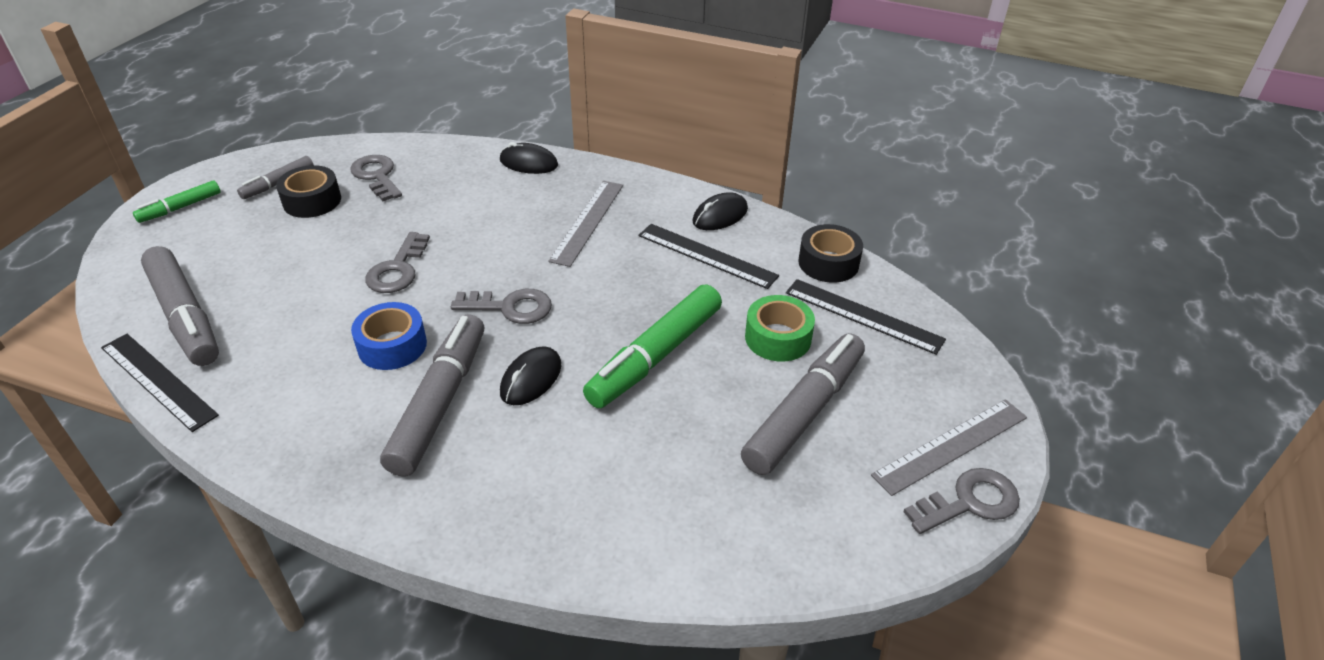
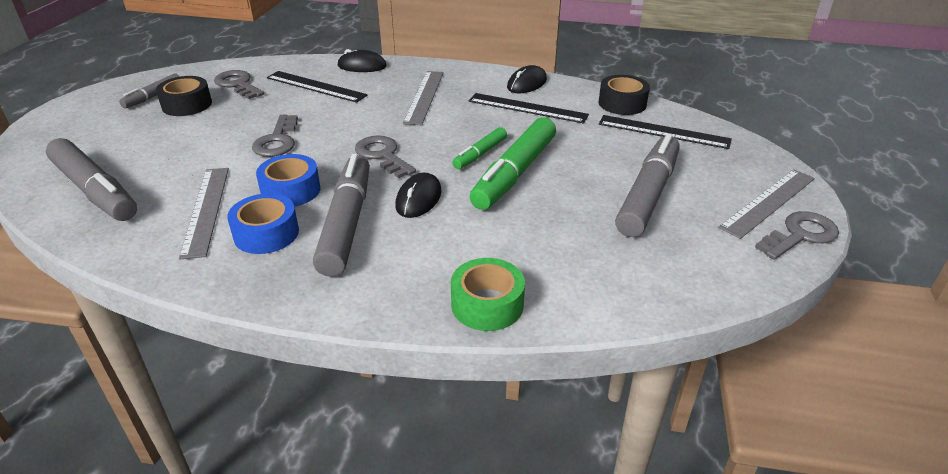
camera: 10 degrees left, 5 degrees down
black ruler [101,334,219,432] -> black ruler moved to [267,71,368,103]
green marker [133,180,221,223] -> green marker moved to [453,127,507,169]
grey key [451,289,552,324] -> grey key turned 120 degrees counterclockwise [355,135,416,178]
green tape [745,295,815,362] -> green tape moved to [451,258,525,331]
none -> grey ruler [179,168,229,259]
none -> blue tape [227,193,299,254]

